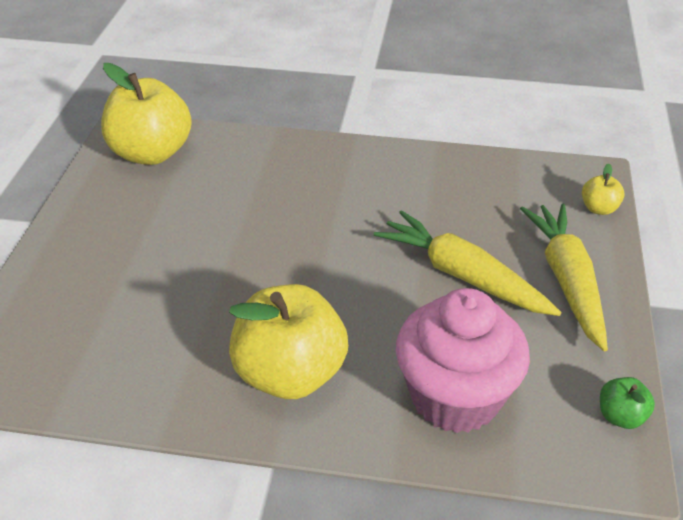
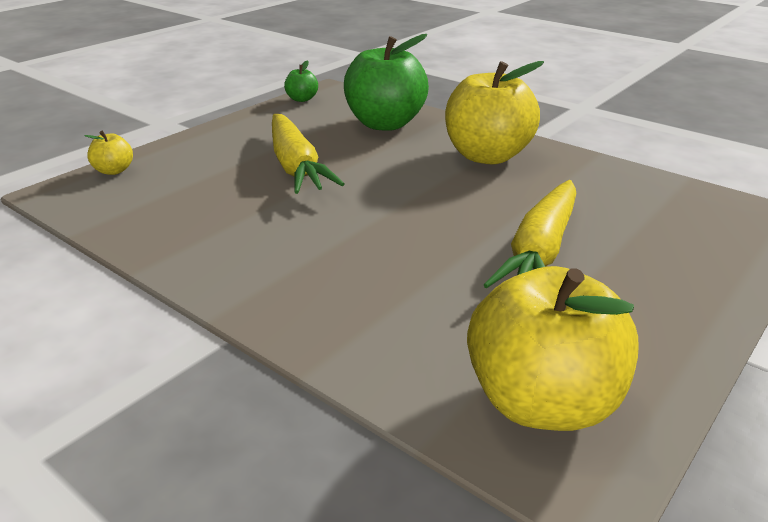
camera: 150 degrees left, 10 degrees down
pink cupcake [396,288,530,433] -> green apple [344,34,429,131]
yellow carrot [520,203,608,352] -> yellow carrot moved to [484,180,576,288]

